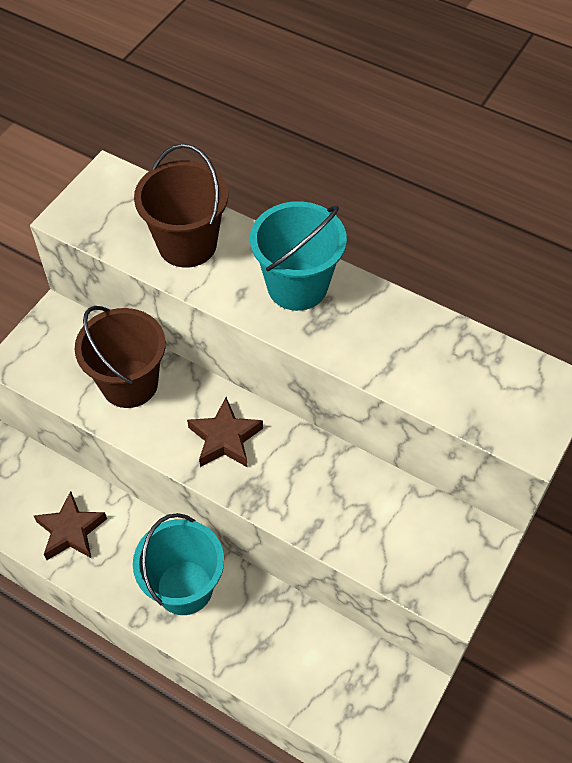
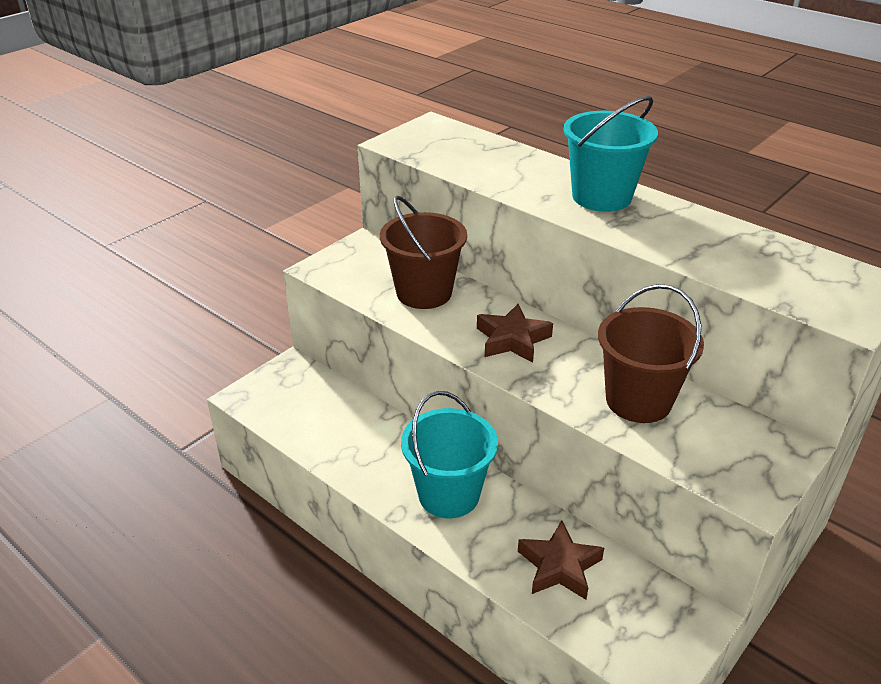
camera: 10 degrees right, 20 degrees down
brown star [34,491,107,560] -> brown star moved to [518,520,604,600]
brown bucket [134,144,228,268] -> brown bucket moved to [598,284,704,423]

